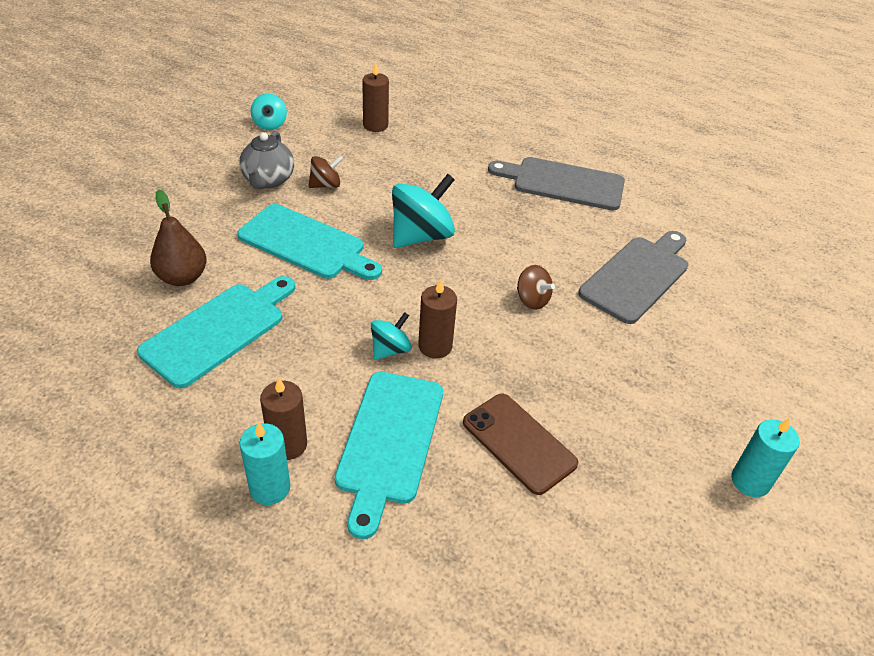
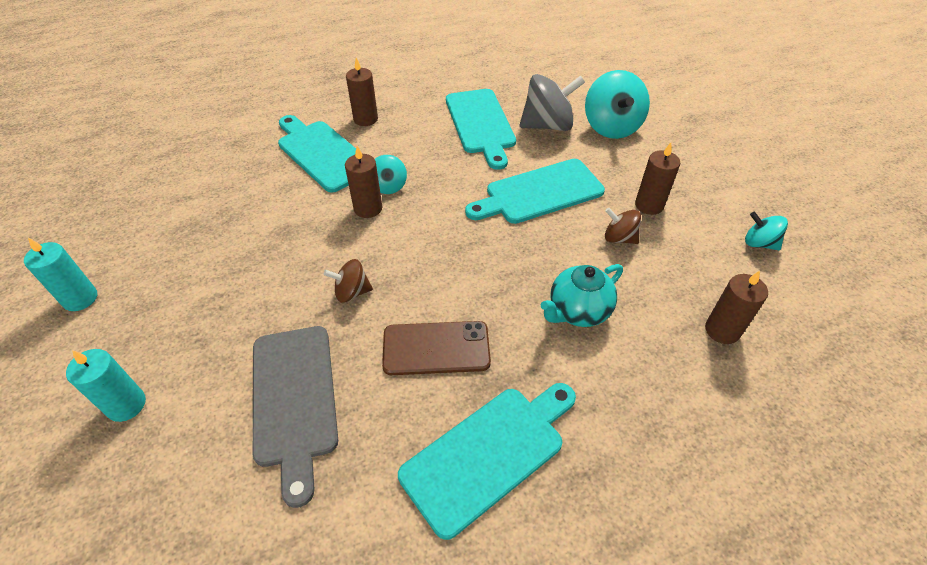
camera: 130 degrees right, 5 degrees up
brown pear [150,189,207,286] -> grey spinning top [520,74,585,131]
grey teapot [239,131,294,189] -> brown candle [635,143,680,215]
turquoise candle [239,422,290,505] -> turquoise candle moved to [66,349,146,422]
brown spinning top [308,156,343,188] -> brown spinning top turned 105 degrees clockwise [605,208,641,244]
turquoise spinning top [392,174,455,248] -> turquoise spinning top moved to [585,70,650,139]
brown phone [463,394,578,495] -> brown phone moved to [382,321,491,375]
grey cutting board [488,157,625,211] -> turquoise cutting board [398,383,576,540]
none -> turquoise teapot [541,264,623,327]

